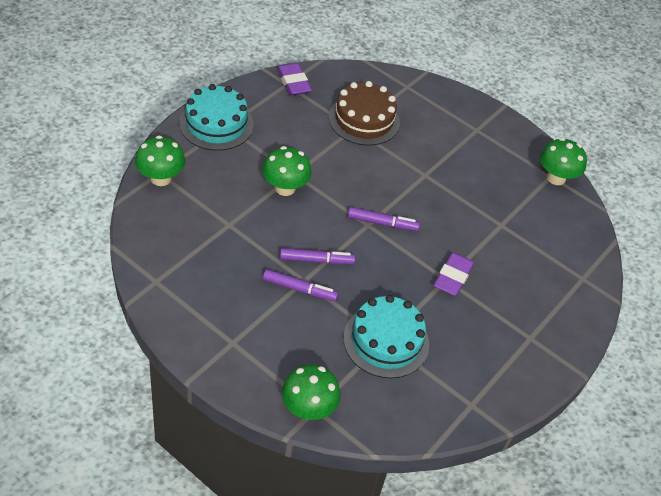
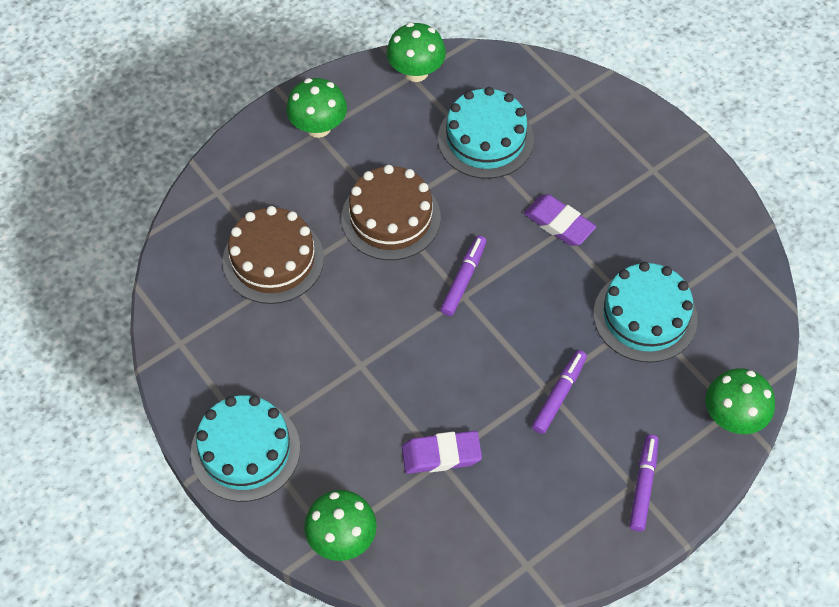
camera: 70 degrees left, 10 degrees up
green mushroom [262,146,312,196] -> green mushroom moved to [286,78,347,138]
purple eraser [277,63,312,96] -> purple eraser moved to [402,431,482,474]
purple marker [280,248,355,264] -> purple marker moved to [629,434,658,531]
none -> brown cake [341,165,441,260]
none -> turquoise cake [438,87,534,179]

